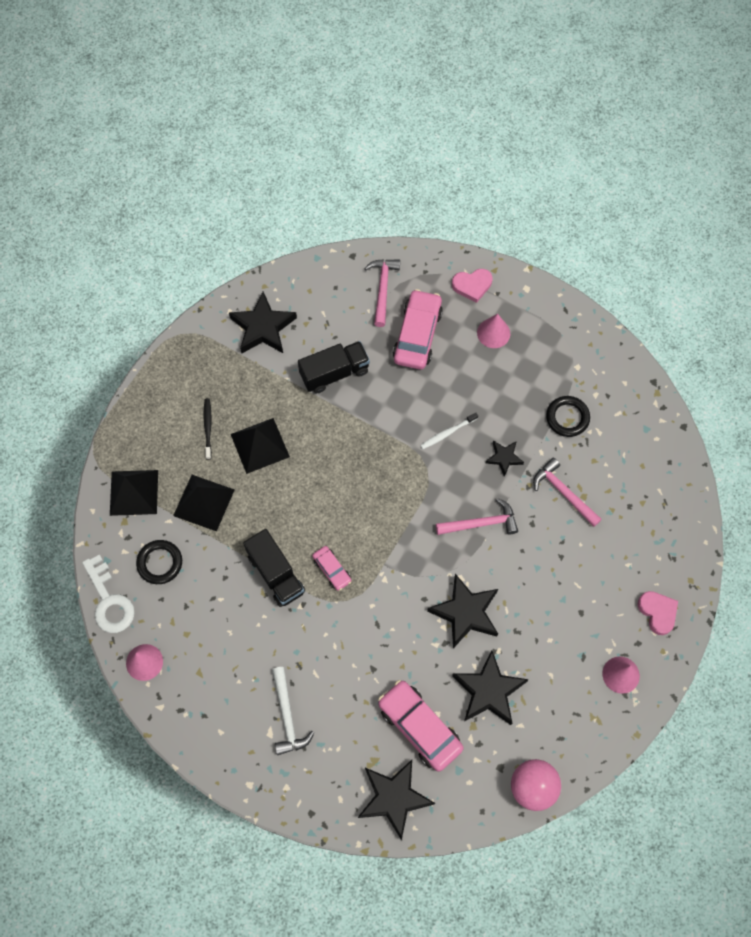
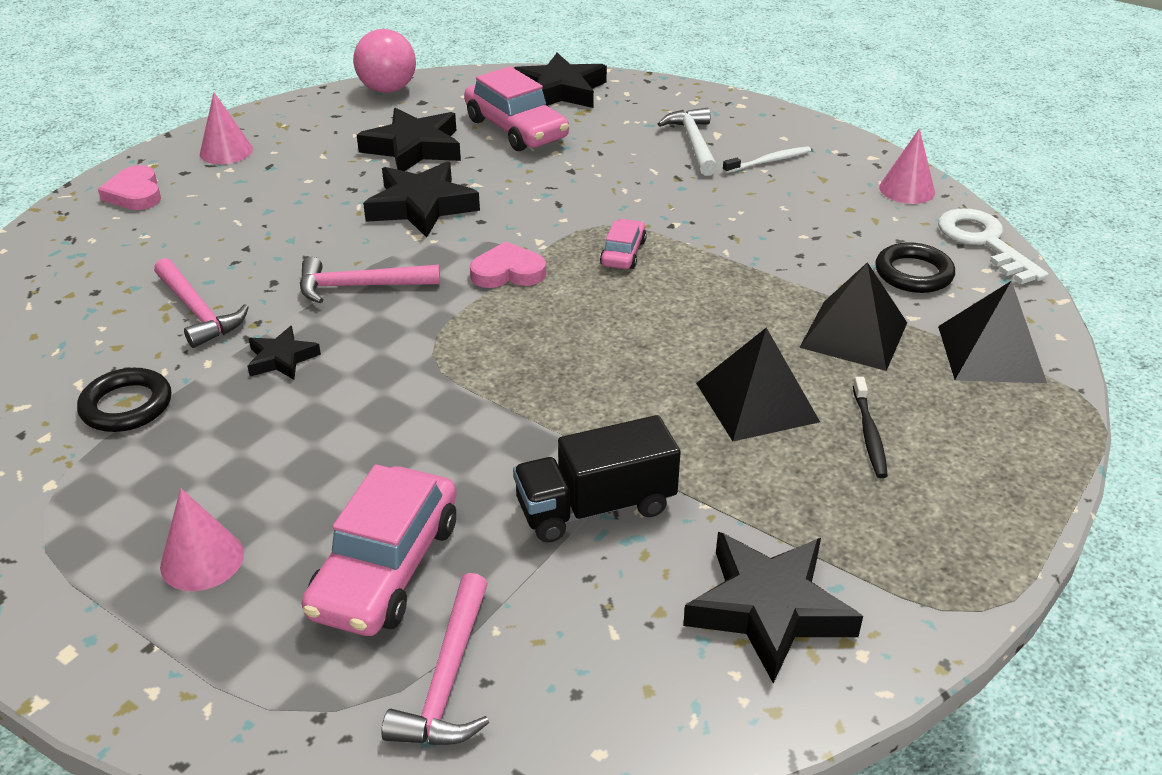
camera: 175 degrees left, 30 degrees down
black truck [243,529,305,607] -> none
pink car [312,546,352,591] -> pink car turned 45 degrees clockwise [600,219,647,269]
white toothbrush [420,413,478,449] -> white toothbrush moved to [723,146,811,173]
pink heart [452,269,492,303] -> pink heart moved to [470,241,546,288]

